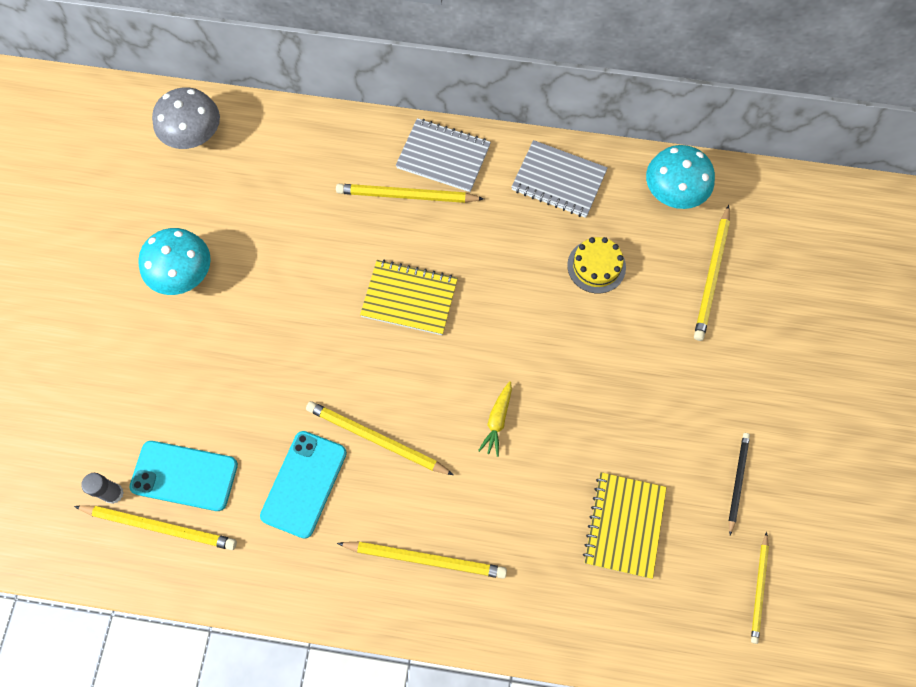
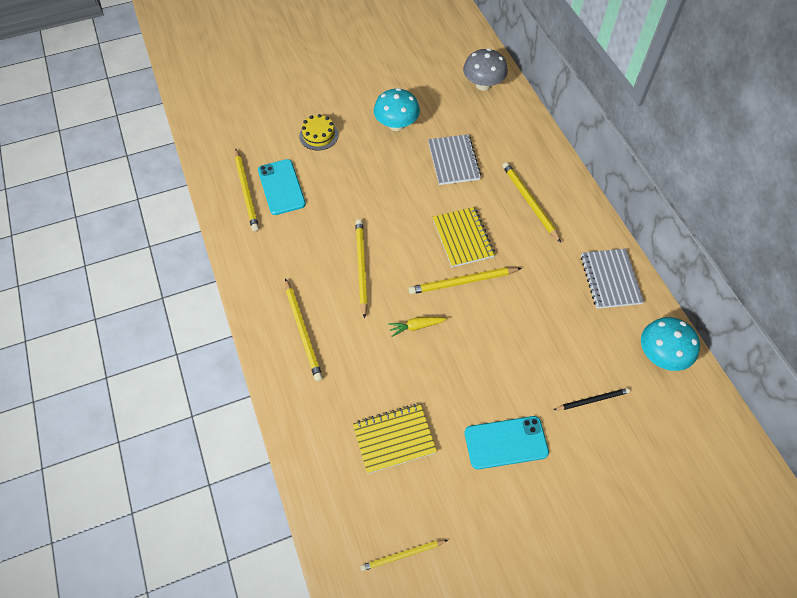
camera: 60 degrees right, 10 degrees down
grey glue stick [81,473,124,504] -> none
turquoise phone [260,431,347,539] -> turquoise phone moved to [465,416,549,469]
grey notebook [396,118,491,192] -> grey notebook moved to [428,134,481,185]
yellow cake [567,237,626,293] -> yellow cake moved to [299,114,338,151]
yellow pencil [694,205,730,341] -> yellow pencil moved to [409,267,521,294]
black pencil [728,433,750,535] -> black pencil moved to [554,388,630,410]

